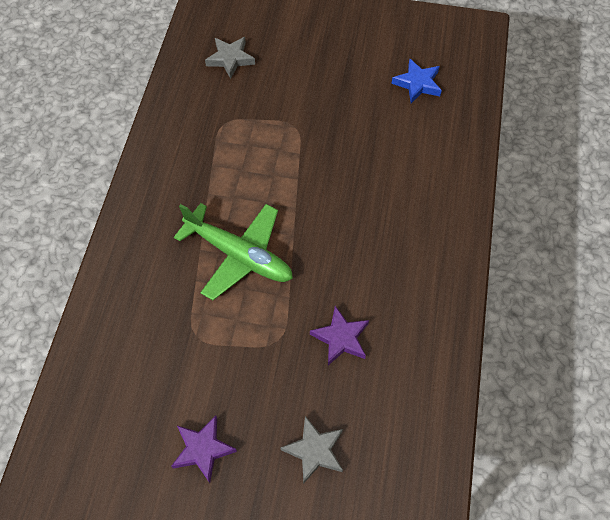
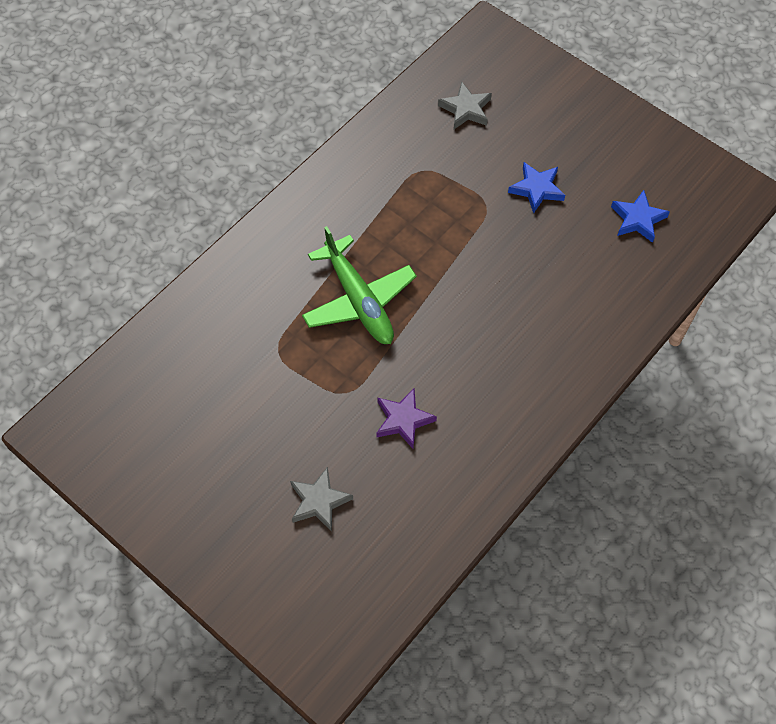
camera: 30 degrees right, 0 degrees up
purple star [171,416,237,483] -> none
none -> blue star [508,162,565,214]

